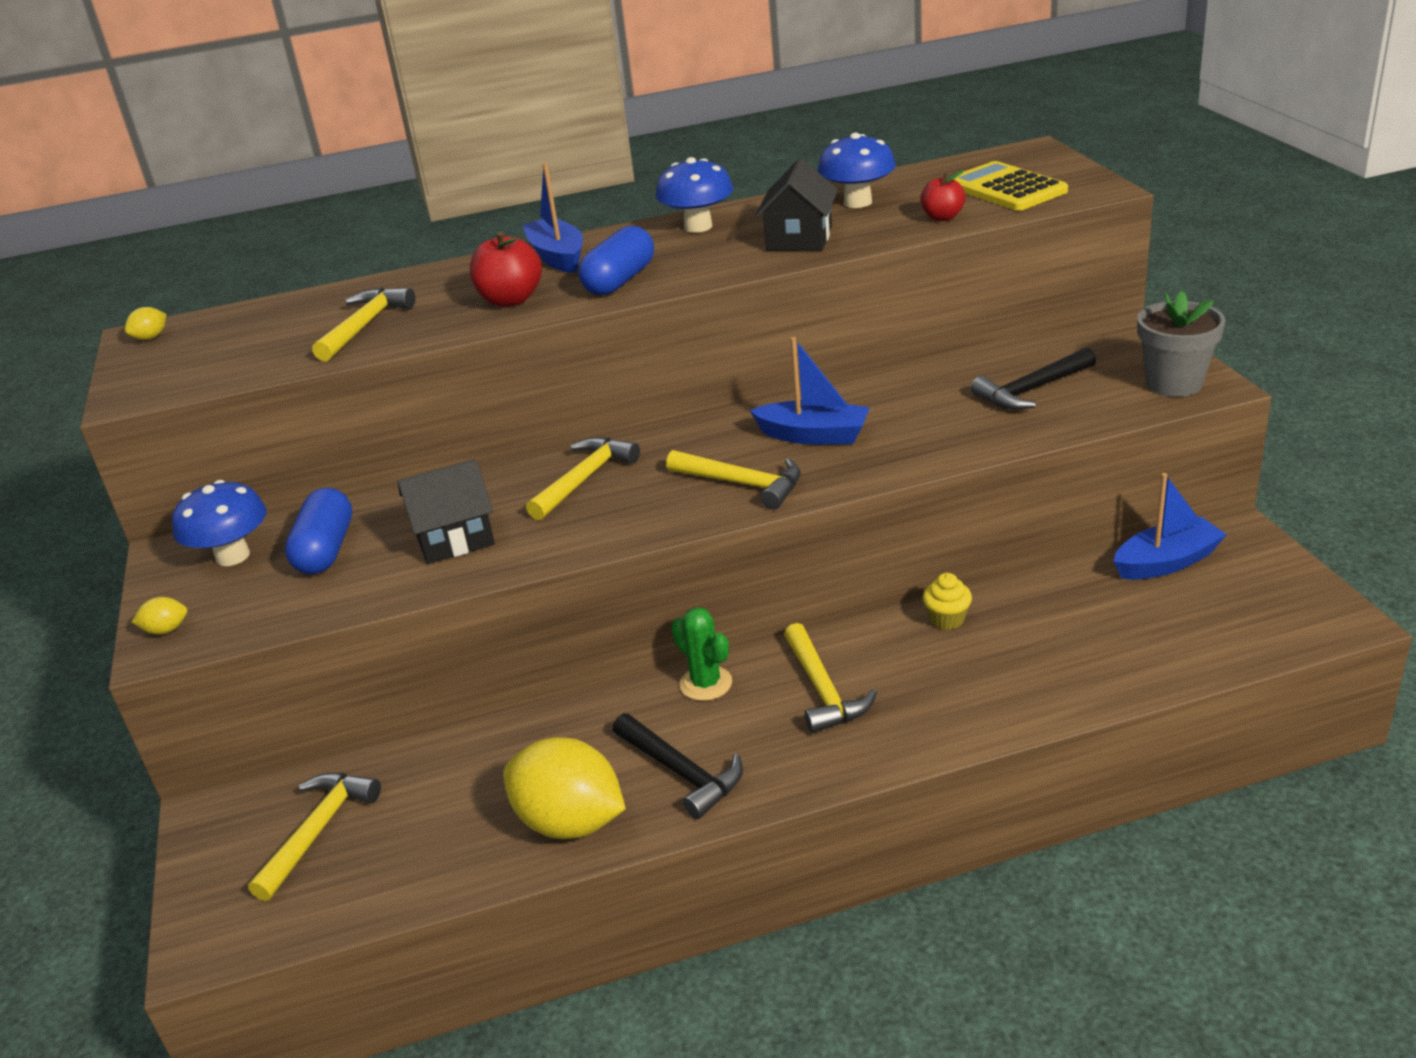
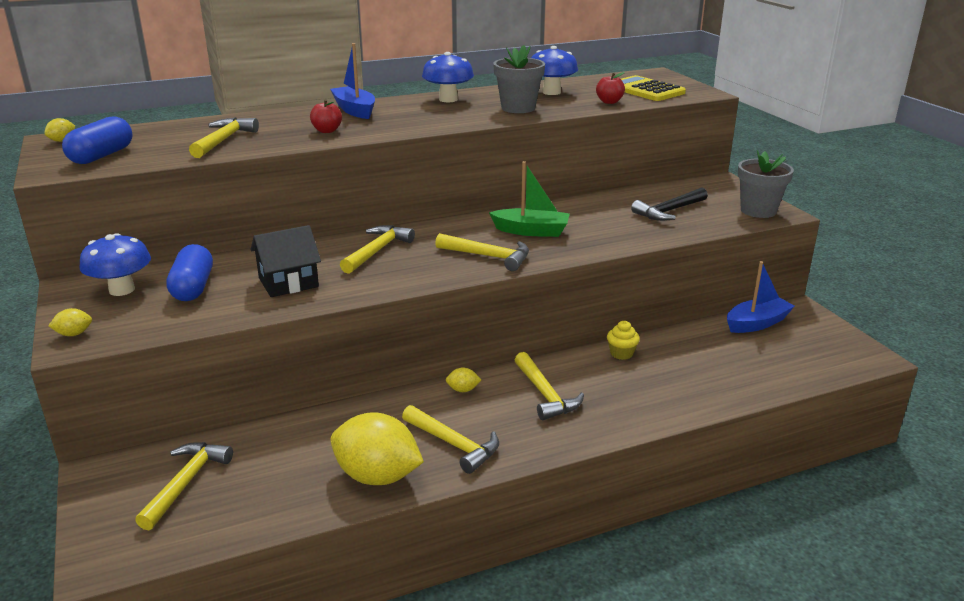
camera: 10 degrees left, 5 degrees down
red apple [470,231,542,307] -> red apple [310,99,342,133], size x0.65
blue capsule [578,226,654,295] -> blue capsule moved to [62,116,132,164]
black hammer [613,713,743,819] -> yellow hammer [402,405,499,474]
green cactus [671,607,732,701] -> yellow lemon [446,367,481,392]
blue boat [750,337,870,445] -> green boat [489,161,570,237]
black house [755,158,838,251] -> grey flower pot [493,45,545,113]

